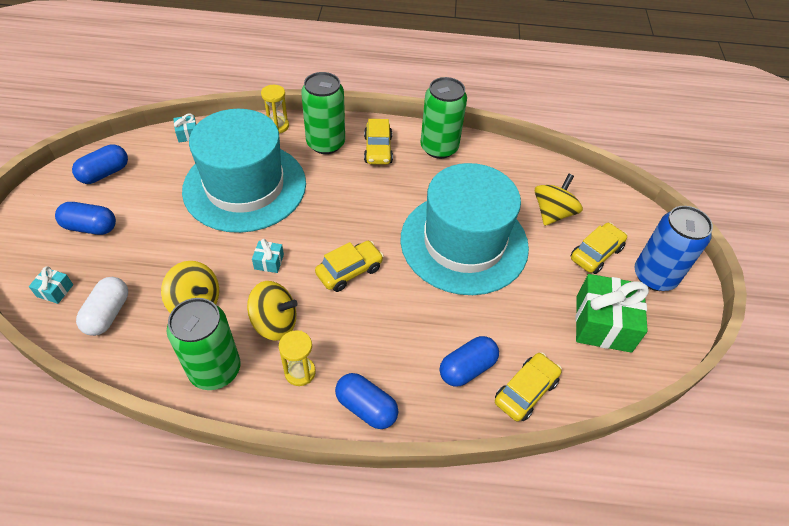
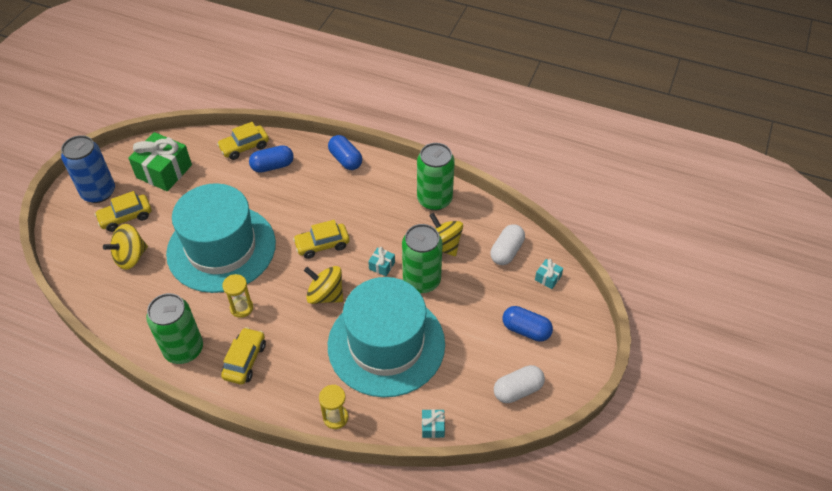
camera: 160 degrees left, 0 degrees up
blue capsule [72,144,128,184] -> white capsule [494,365,545,403]
yellow spinning top [247,281,298,341] -> yellow spinning top moved to [304,266,343,304]
yellow hourglass [279,330,316,386] -> yellow hourglass moved to [222,274,253,318]
green can [301,72,345,154] -> green can moved to [402,224,443,293]

